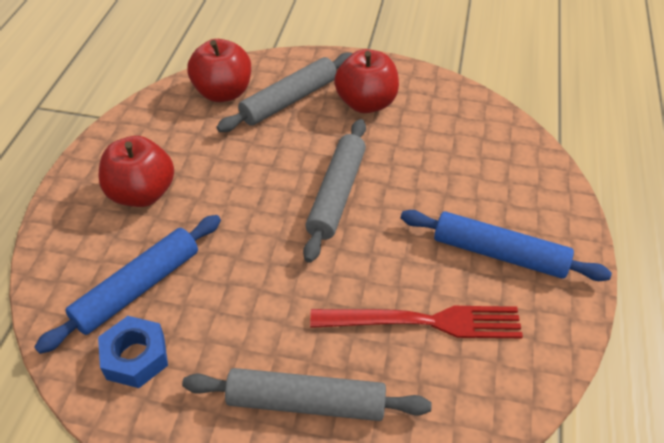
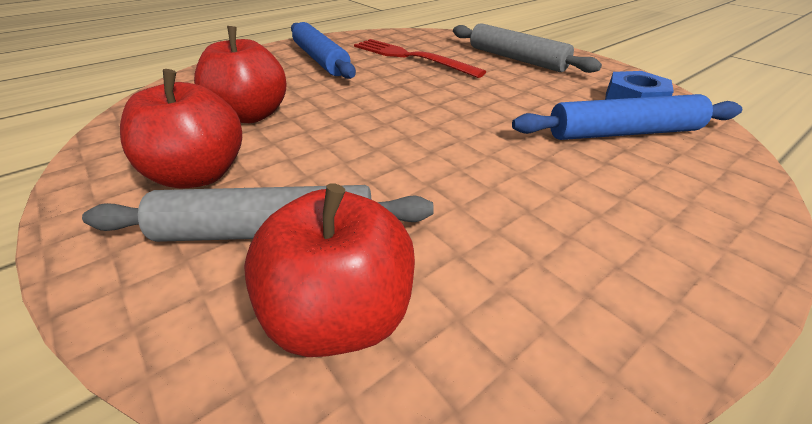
camera: 140 degrees left, 10 degrees down
red apple [99,136,174,207] -> red apple moved to [194,26,287,123]
grey rolling pin [303,119,366,263] -> none

